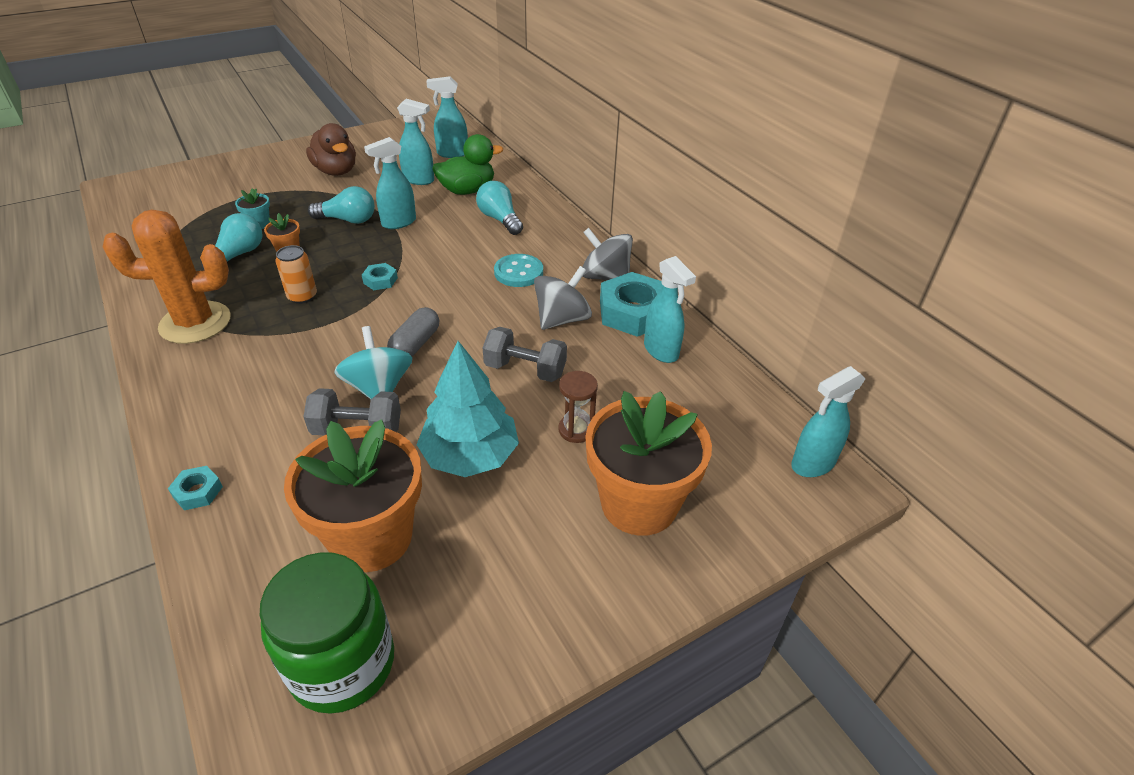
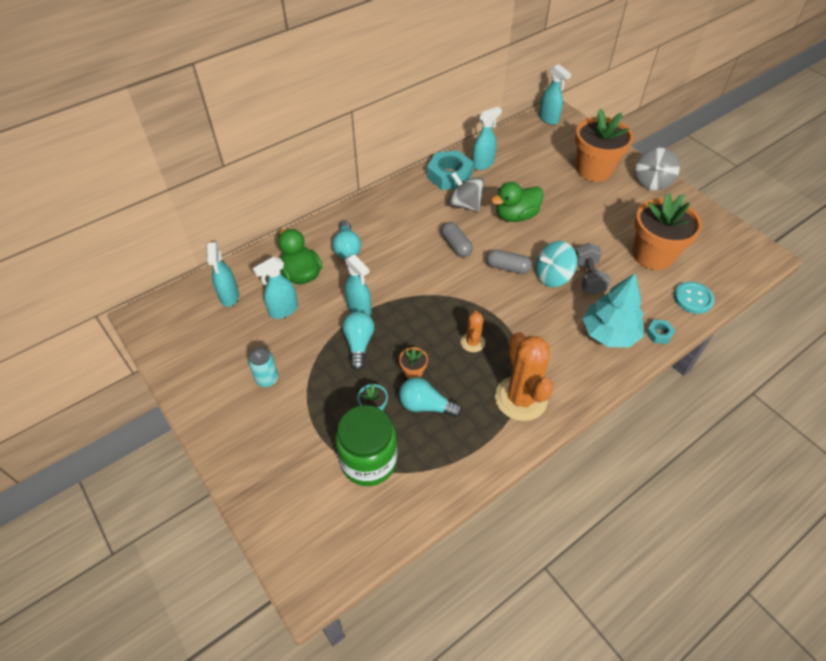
camera: 95 degrees left, 10 degrees up
green jar [260,552,394,714] -> green jar moved to [335,405,397,486]
orange can [275,245,317,304] -> orange cactus [461,311,485,352]
brown duck [306,123,356,176] -> turquoise can [248,347,279,387]
turquoise nut [362,263,398,290] -> none
turquoise spray bottle [397,99,434,185] -> turquoise spray bottle turned 135 degrees counterclockwise [253,257,298,319]
turquoise tree [417,341,519,477] -> turquoise tree moved to [583,273,644,348]
turquoise light bulb [476,181,523,235] -> turquoise light bulb turned 60 degrees counterclockwise [332,220,361,259]
grey dumbbell [483,327,567,382] -> green duck [491,182,544,222]
turquoise button [494,254,543,287] -> turquoise button moved to [674,282,715,314]
brown hourglass [559,371,598,443] -> none
grey spinning top [583,228,633,280] -> grey spinning top moved to [635,148,680,190]
none -> grey capsule [441,222,473,257]

